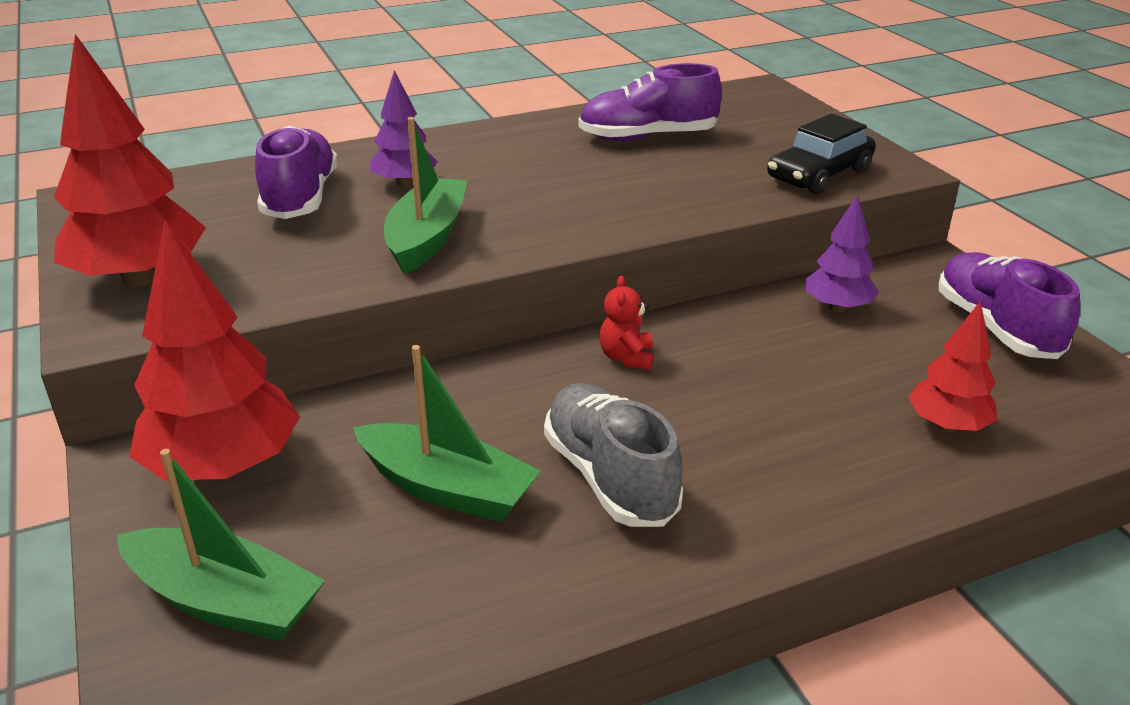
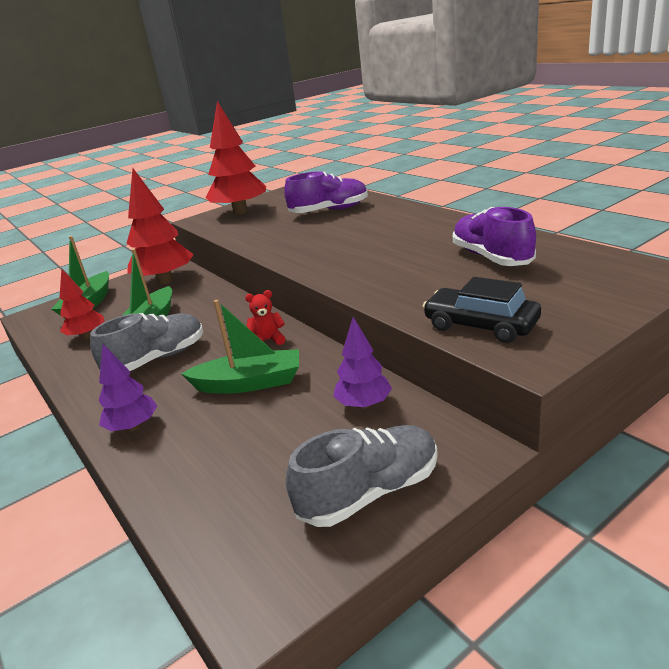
camera: 80 degrees right, 5 degrees down
purple tree [370,70,437,187] -> purple tree moved to [99,344,157,431]
green boat [384,117,468,274] -> green boat moved to [181,300,299,394]
red tree [908,301,997,432] -> red tree moved to [59,268,105,339]
purple shoe [939,252,1080,359] -> grey shoe [286,425,438,527]

